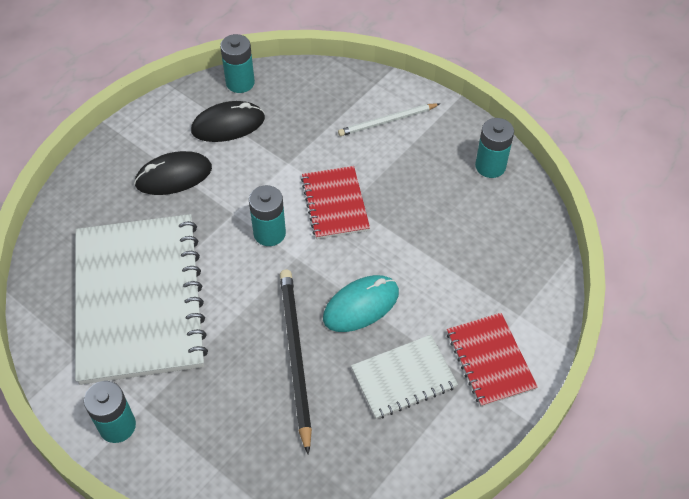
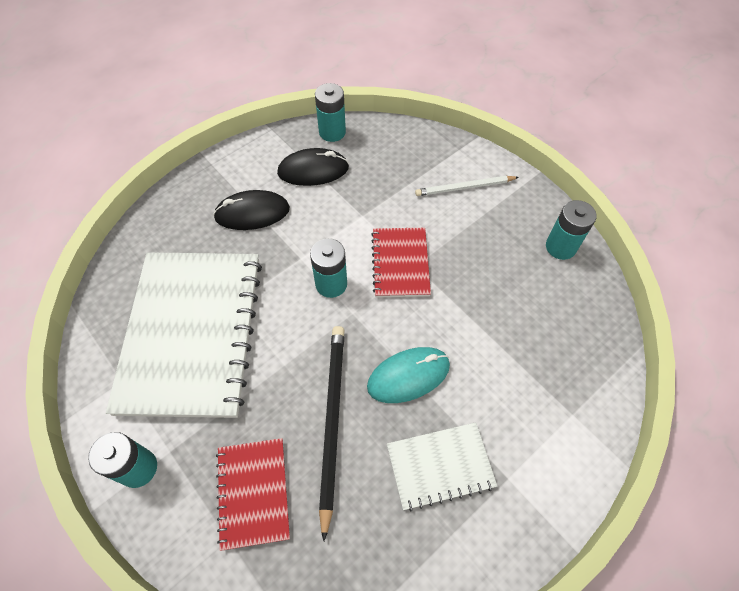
camera: 10 degrees right, 5 degrees up
red notebook [447,313,538,407] -> red notebook moved to [216,438,290,551]

